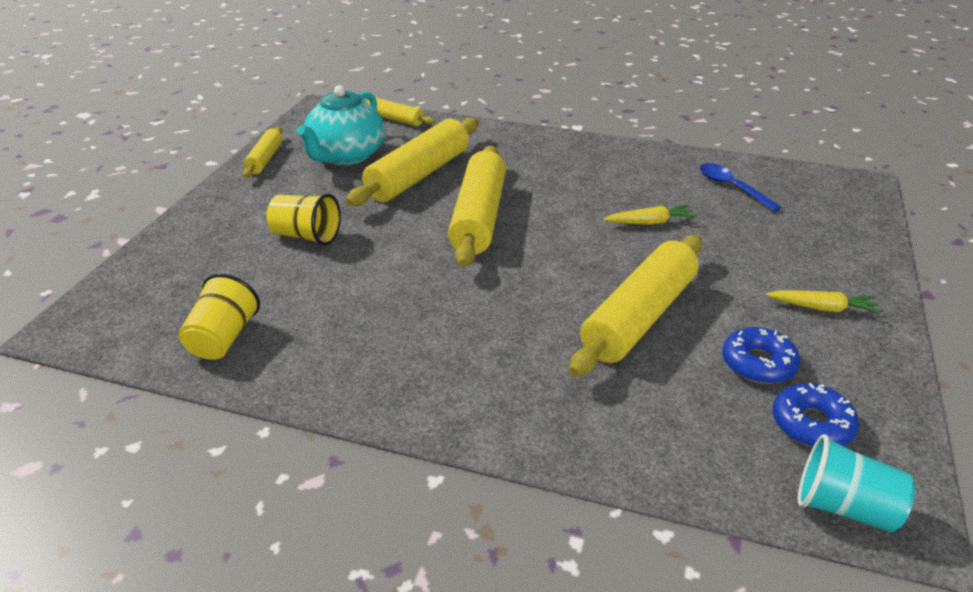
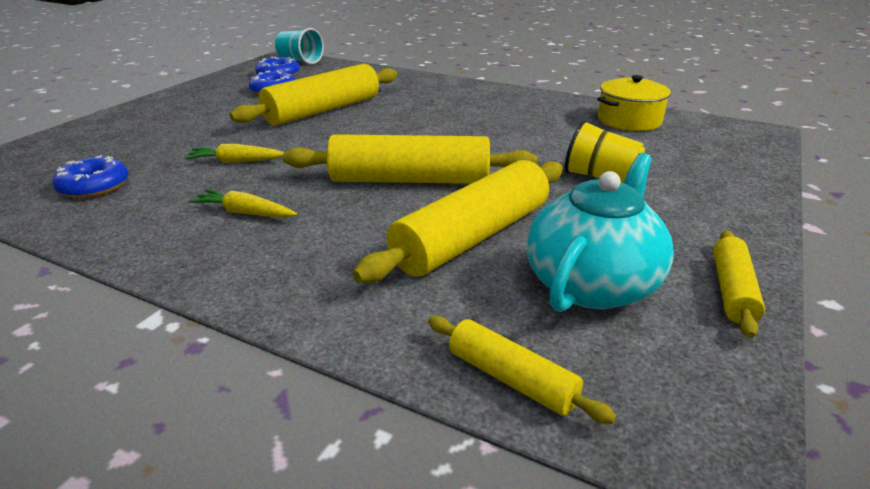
camera: 170 degrees left, 5 degrees down
yellow cup [179,274,260,360] -> yellow pot [597,75,671,131]
yellow rolling pin [448,146,506,267] -> yellow rolling pin turned 75 degrees clockwise [283,134,537,184]
blue spoon [700,163,781,212] -> blue donut [52,155,128,198]
yellow carrot [766,290,881,314] -> yellow carrot moved to [189,189,297,218]

